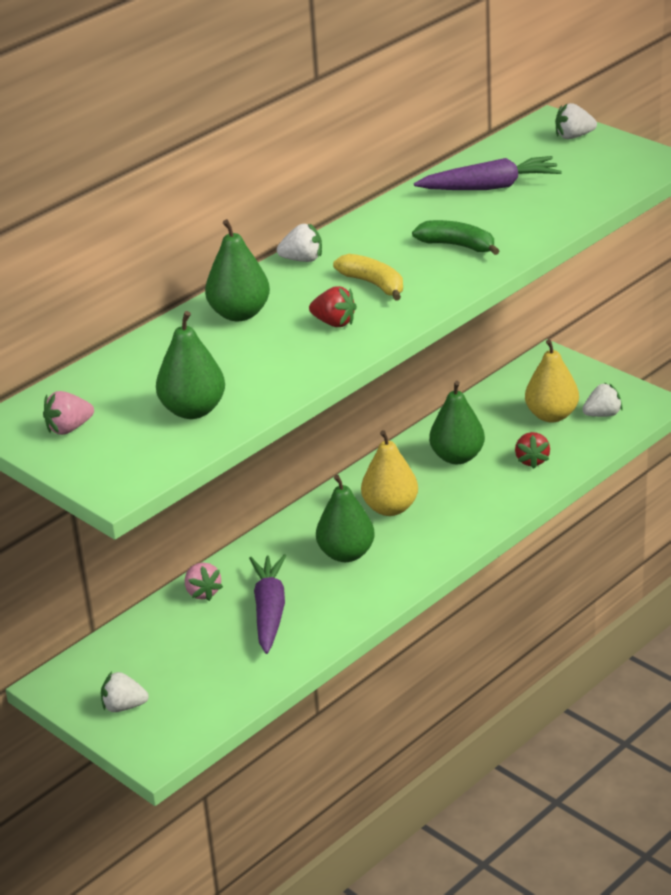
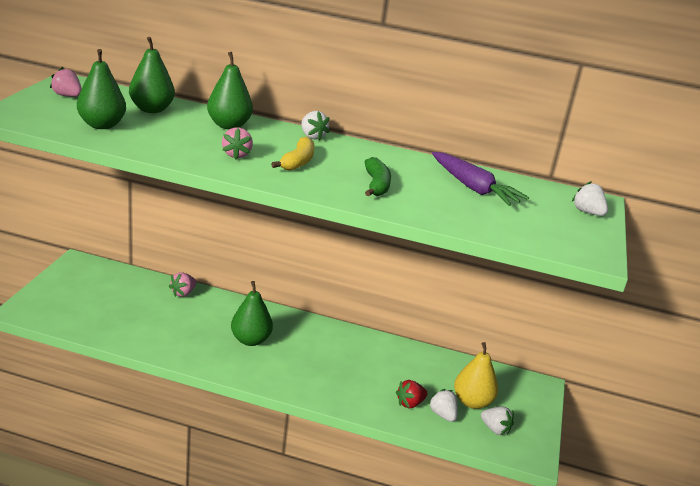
camera: 55 degrees right, 5 degrees down
white strawberry [101,672,149,712] -> white strawberry moved to [428,389,458,422]
purple carrot [249,554,286,654] -> none
red strawberry [309,286,357,327] -> pink strawberry [222,127,253,159]
yellow pear [361,430,418,516] -> none
green pear [429,381,485,464] -> green pear moved to [129,37,175,113]

